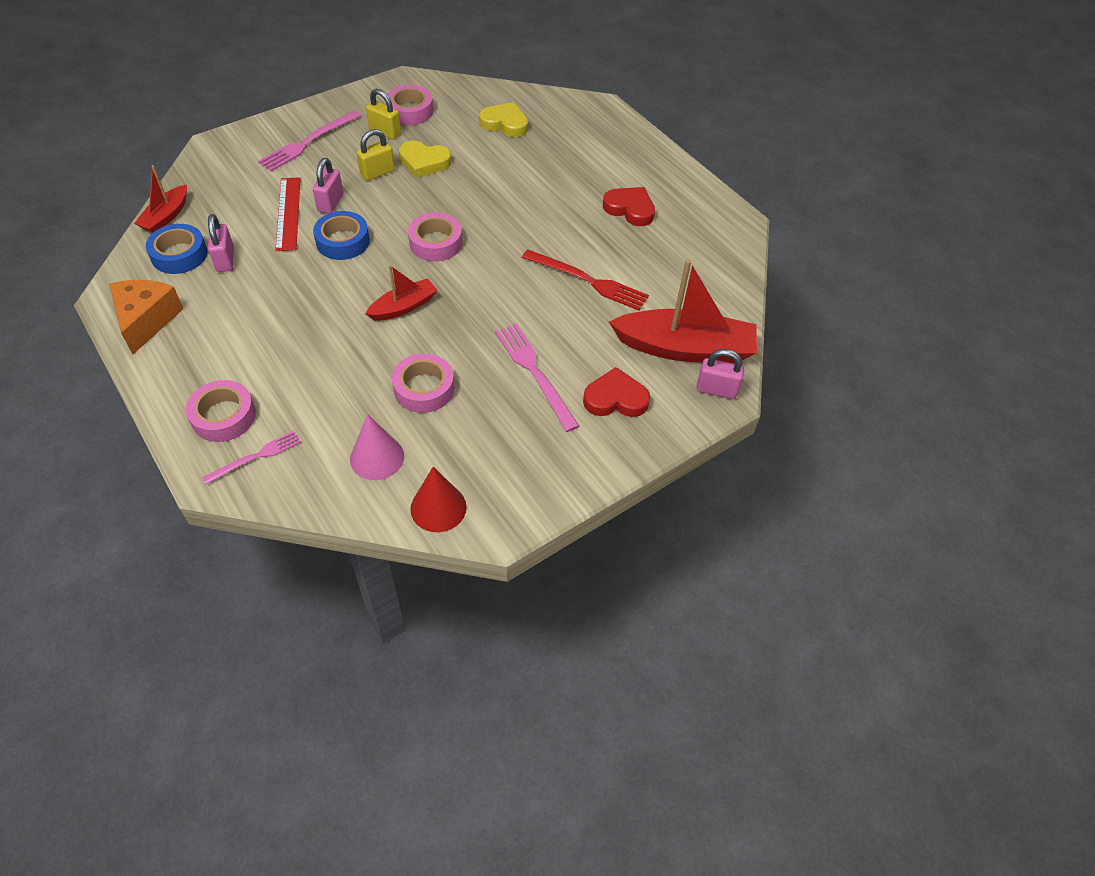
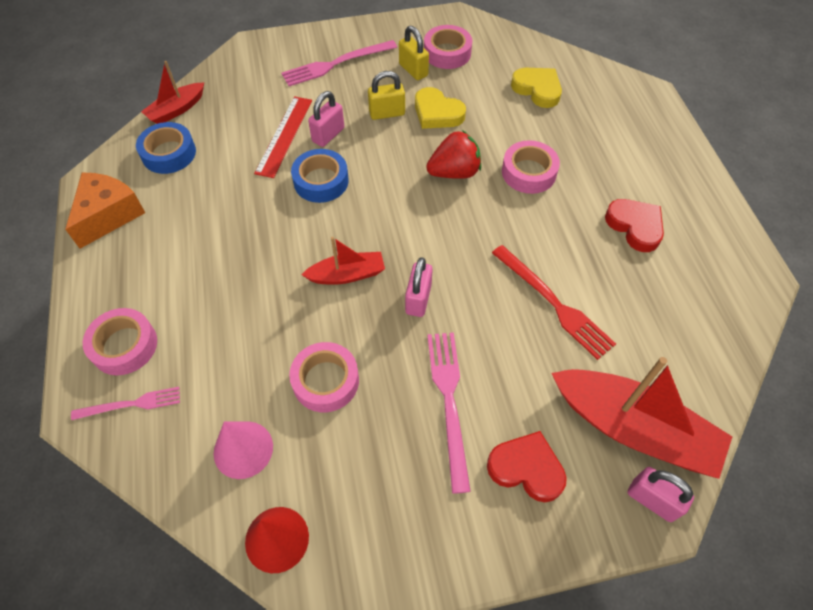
camera: 25 degrees right, 5 degrees up
pink padlock [208,214,234,272] -> pink padlock moved to [405,257,433,317]
pink tape [408,213,462,262] -> pink tape moved to [502,140,560,194]
none -> red strawberry [426,130,481,179]

